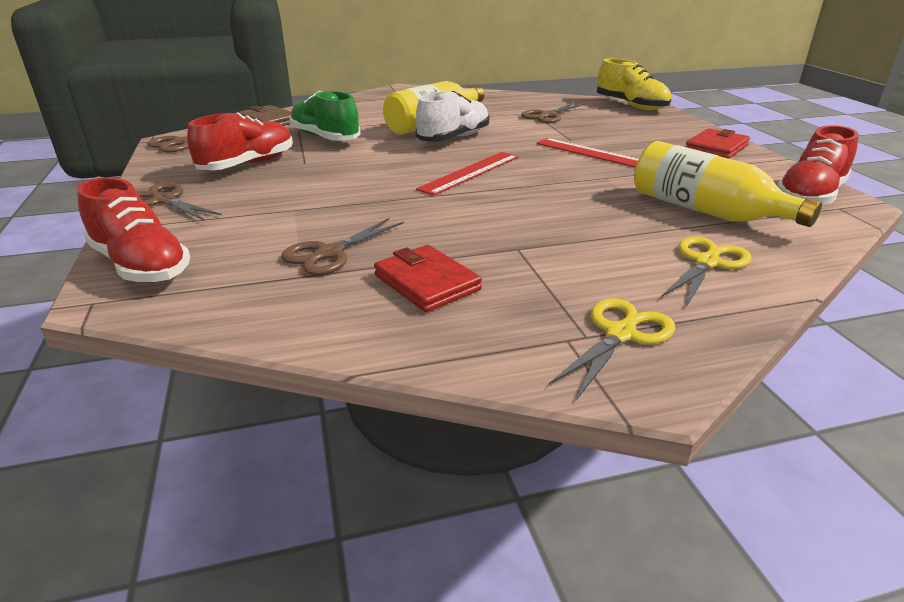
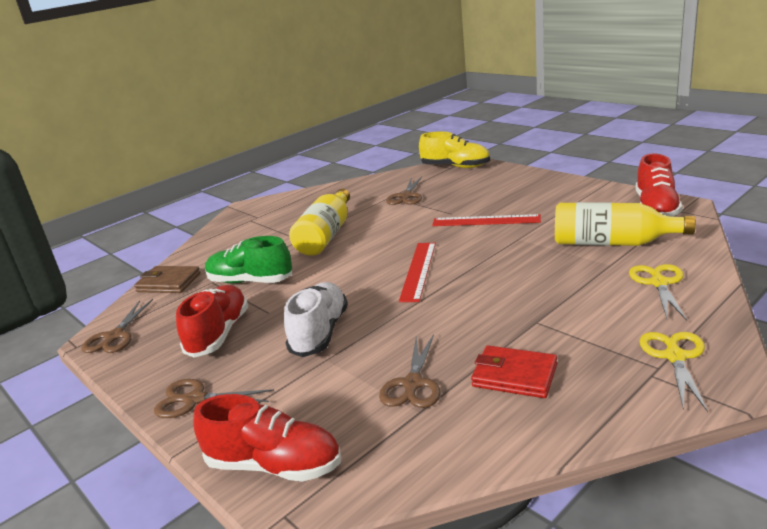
camera: 25 degrees left, 5 degrees down
white shoe [416,91,489,142] -> white shoe moved to [284,282,348,357]
red wallet [686,128,750,159] -> none

